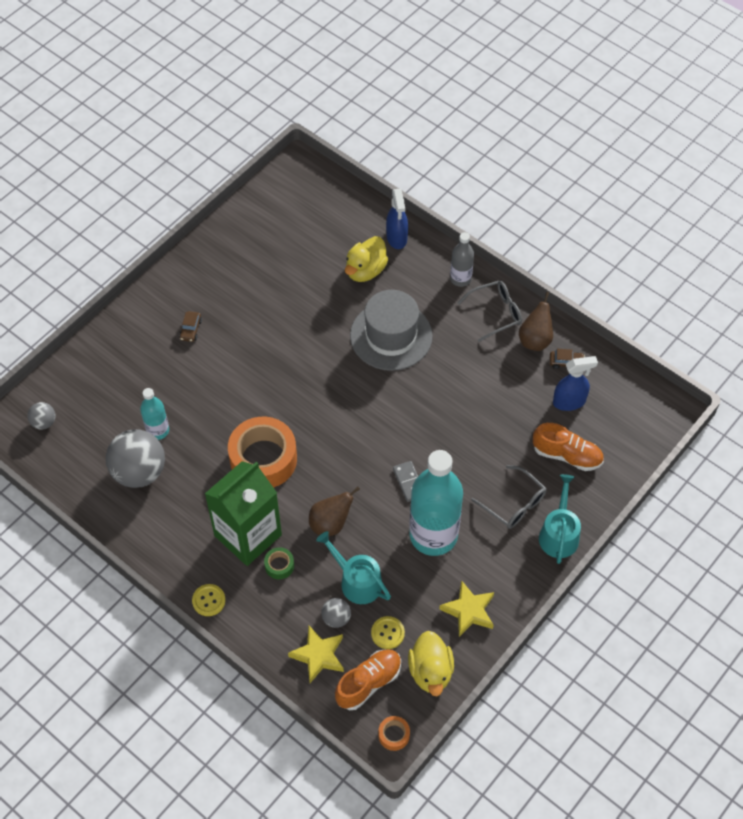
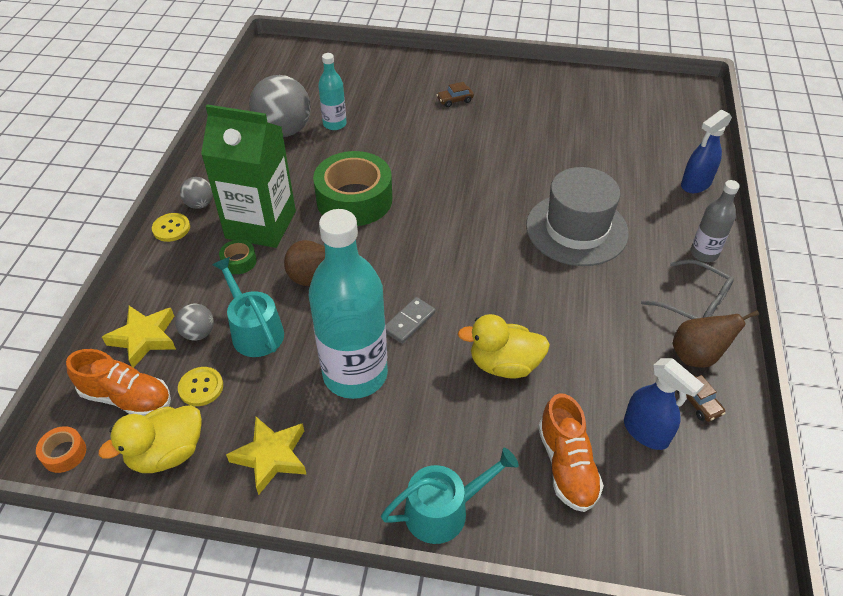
camera: 60 degrees right, 10 degrees down
grey ball [27,402,56,430] -> grey ball moved to [180,177,213,209]
orange tape [228,417,297,488] -> green tape [313,151,392,226]
turquoise watering can [316,531,391,604] -> turquoise watering can turned 45 degrees counterclockwise [213,257,284,357]
yellow duck [345,236,388,282] -> yellow duck moved to [457,314,550,378]
grey glasses [471,465,546,529] -> none

